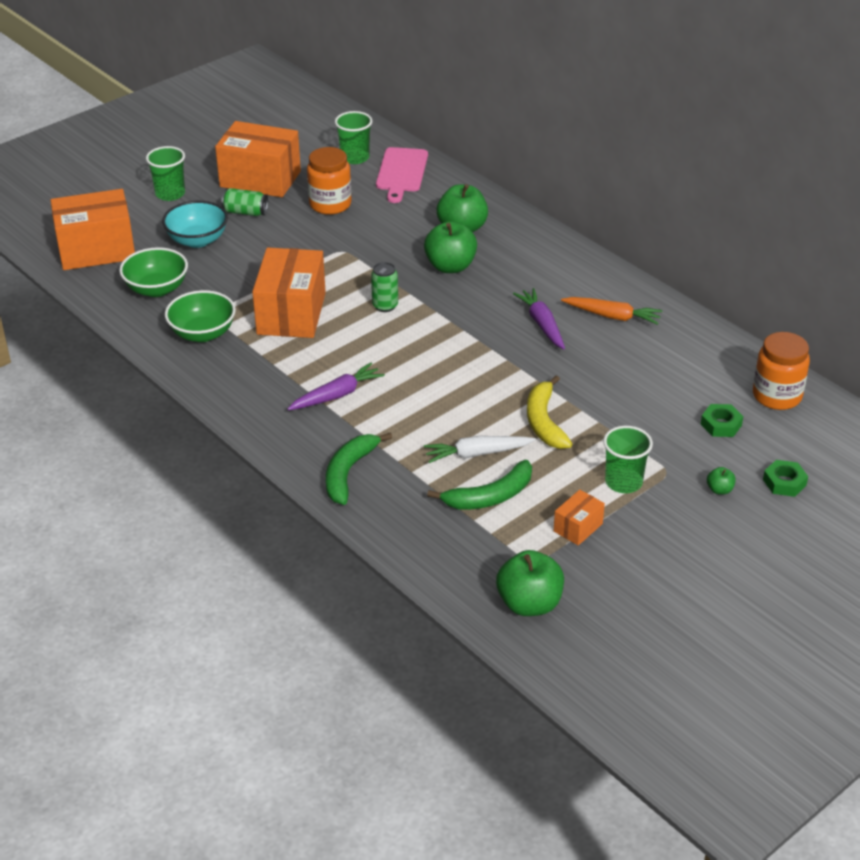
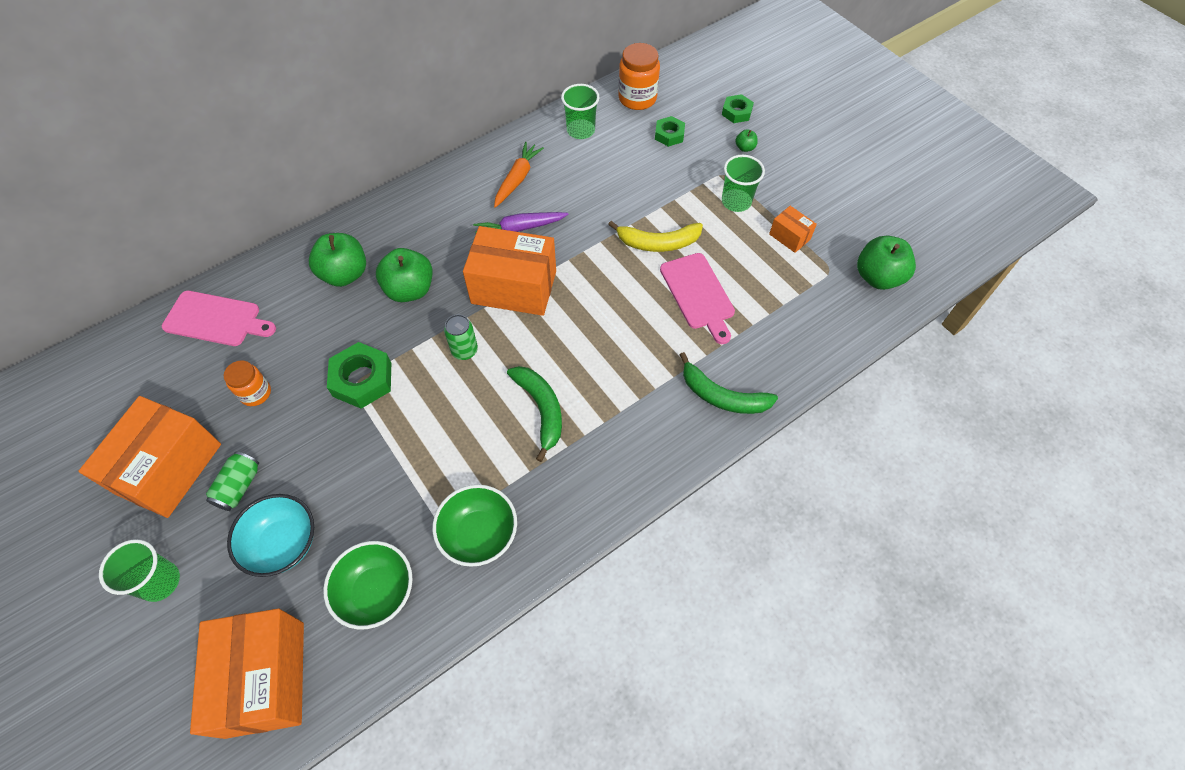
camera: 85 degrees left, 20 degrees up
orange box [252,248,326,338] -> orange box moved to [463,226,556,316]
purple carrot [287,363,385,410] -> none
orange jar [307,147,351,215] -> orange jar [224,361,271,406], size x0.64
green cup [335,111,372,164] -> green cup moved to [561,84,600,139]
white carrot [424,436,536,463] -> pink cutting board [660,253,735,344]
green banana [427,460,532,510] -> green banana moved to [507,366,562,462]
none -> green nut [327,342,391,409]

